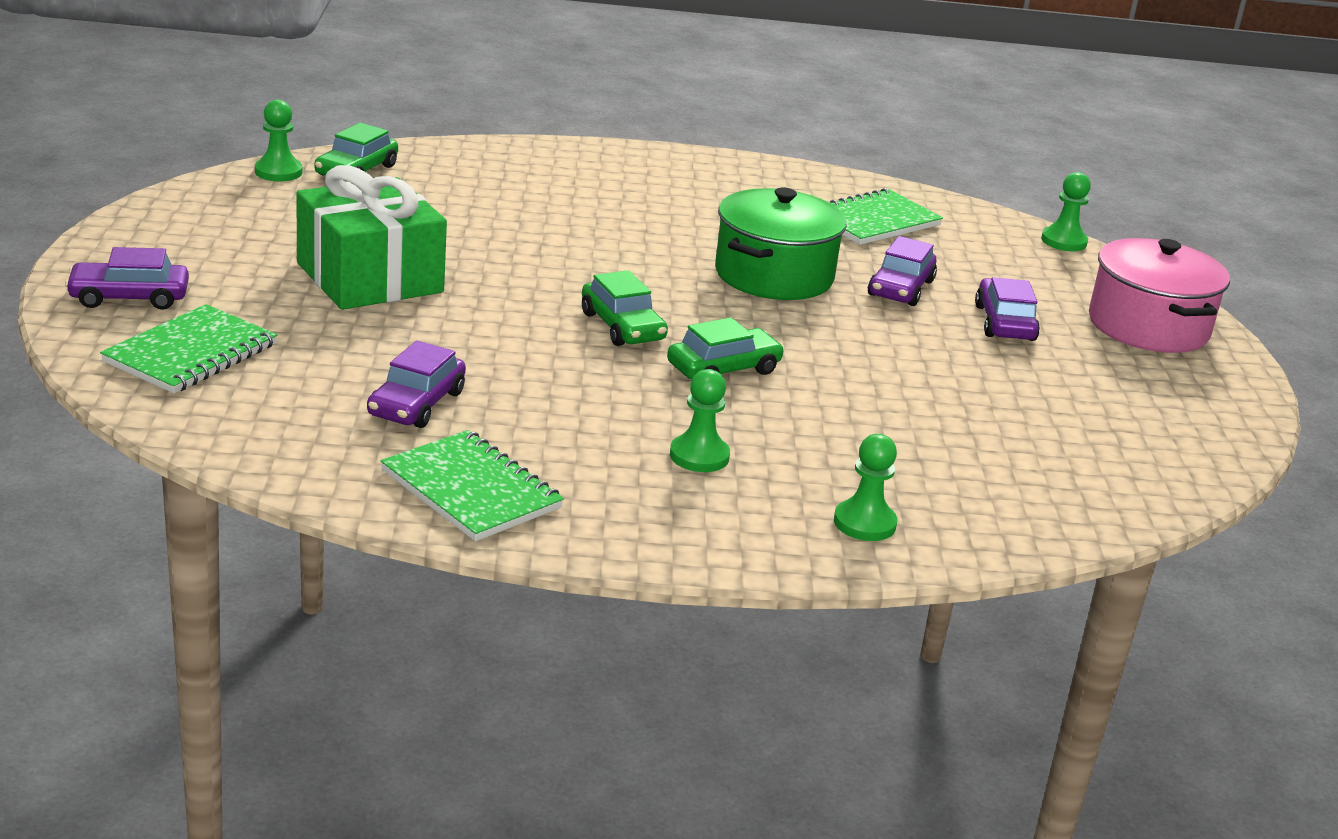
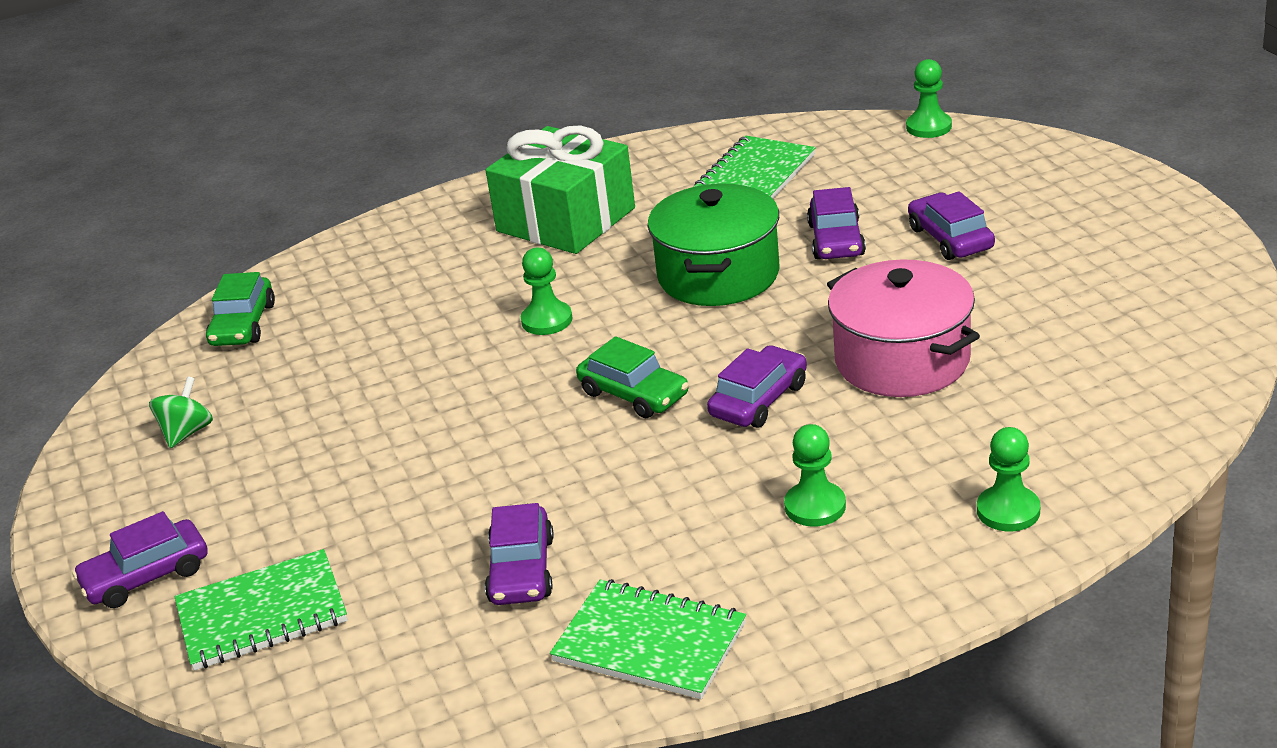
camera: 15 degrees left, 5 degrees up
green notebook [100,304,277,394] -> green notebook turned 60 degrees clockwise [175,549,348,671]
green pawn [255,100,302,181] -> green pawn moved to [521,248,572,335]
green gift [296,165,447,310] -> green gift moved to [486,126,635,254]
green car [667,317,785,379] -> purple car [707,345,807,428]
pink pot [1089,238,1230,353] -> pink pot moved to [827,259,980,397]
none -> green spinning top [149,376,213,448]

